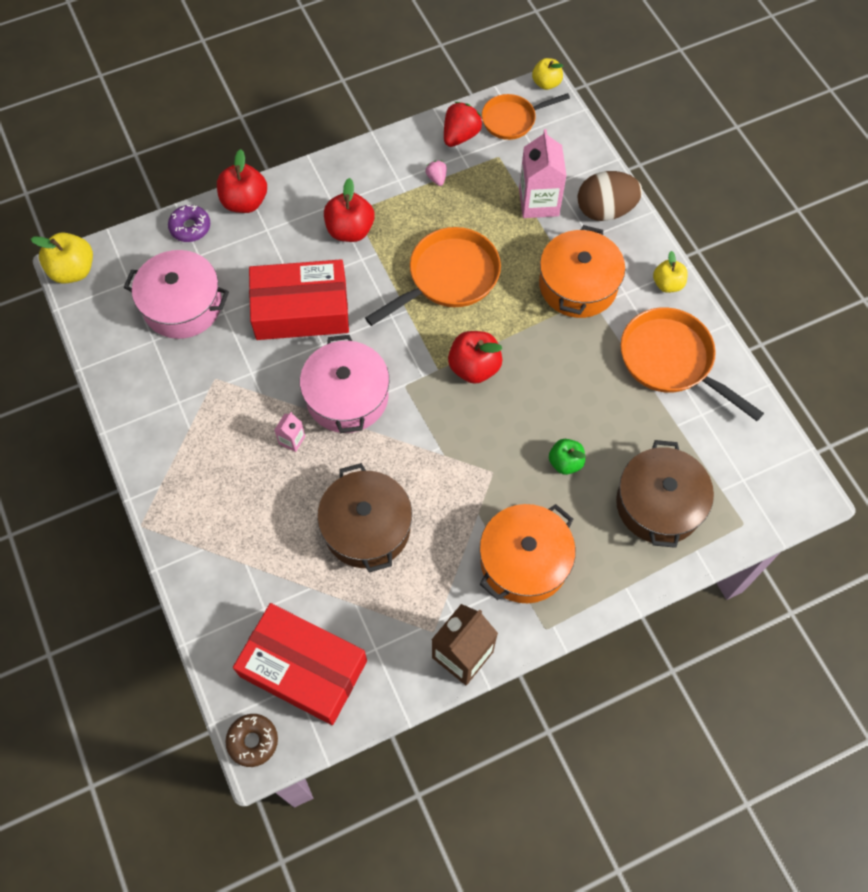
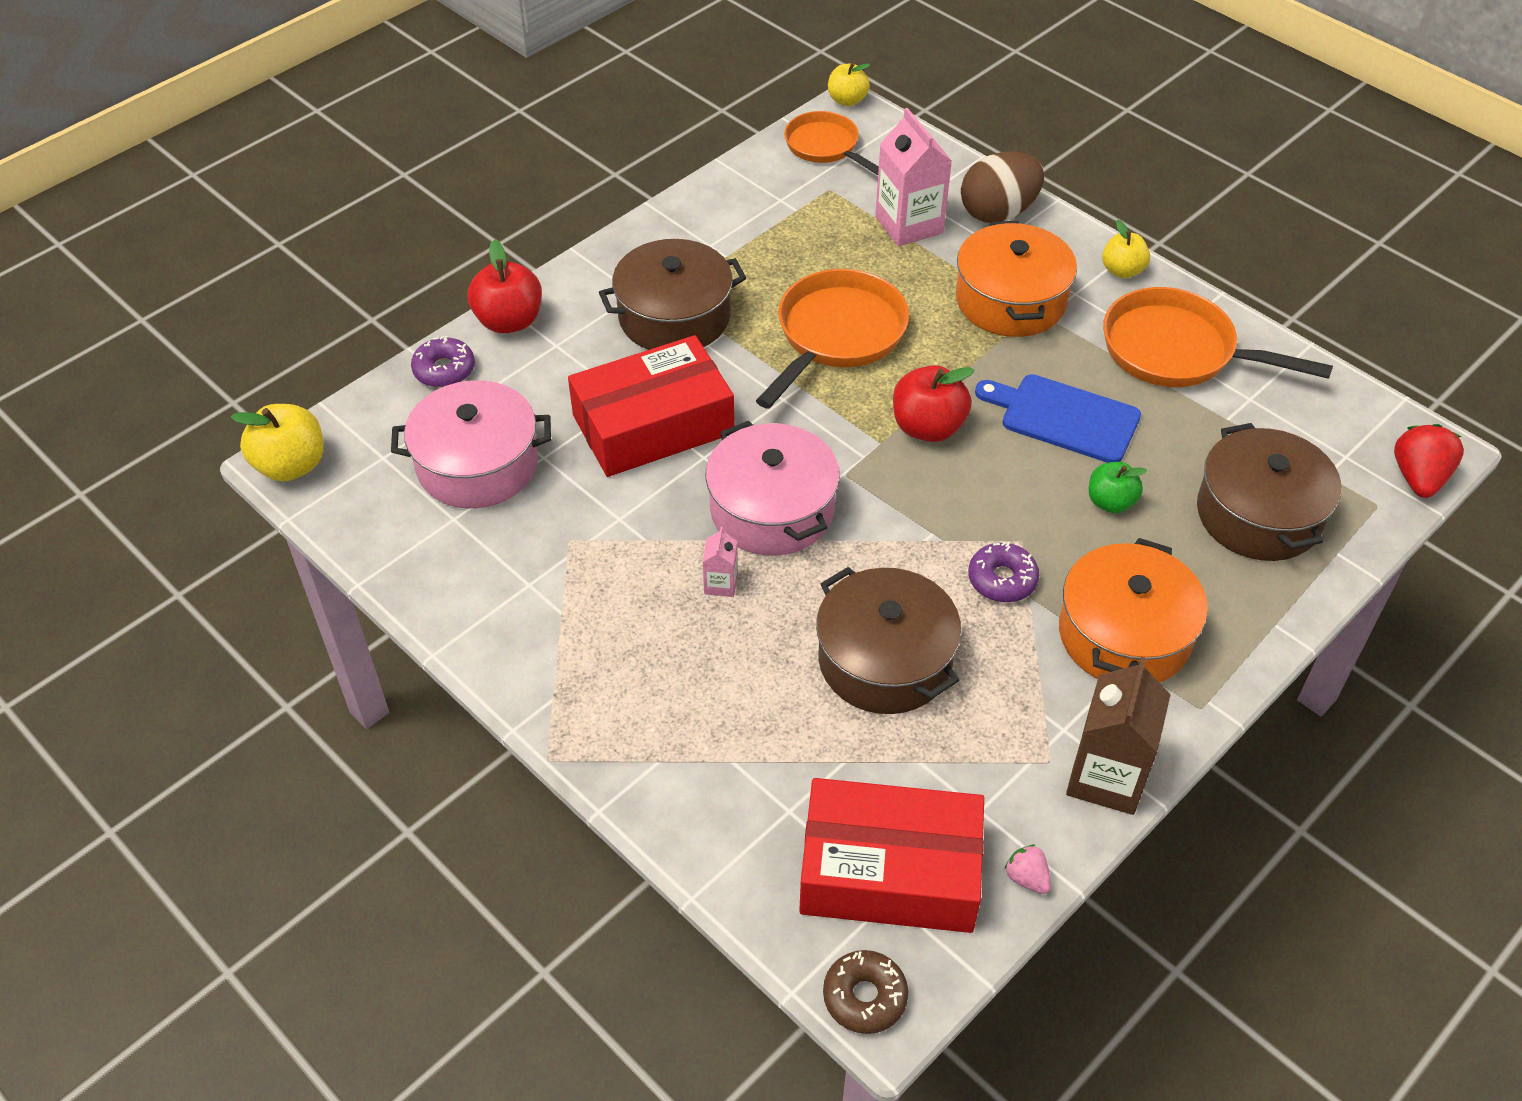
camera: 20 degrees left, 15 degrees down
red apple [324,178,375,242] -> brown pot [599,239,746,350]
pink strawberry [425,161,447,186] -> pink strawberry moved to [1005,845,1051,894]
red strawberry [444,102,483,147] -> red strawberry moved to [1394,424,1464,498]
orange pan [482,93,570,140] -> orange pan turned 90 degrees clockwise [784,111,879,175]
none -> purple donut [968,542,1039,602]
none -> blue cutting board [975,374,1141,463]

